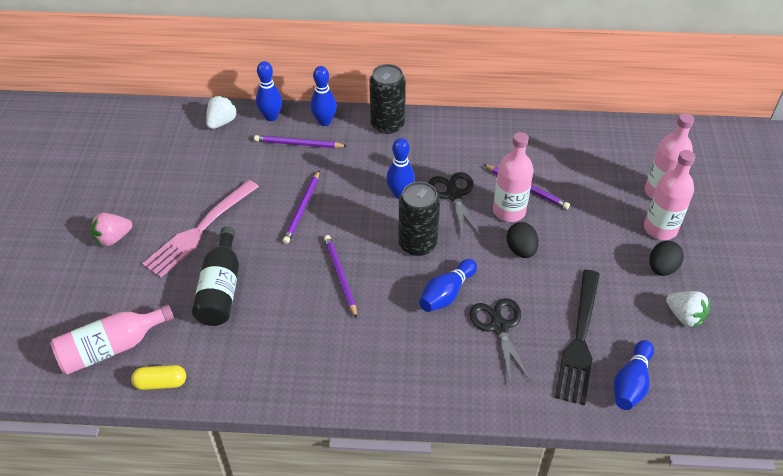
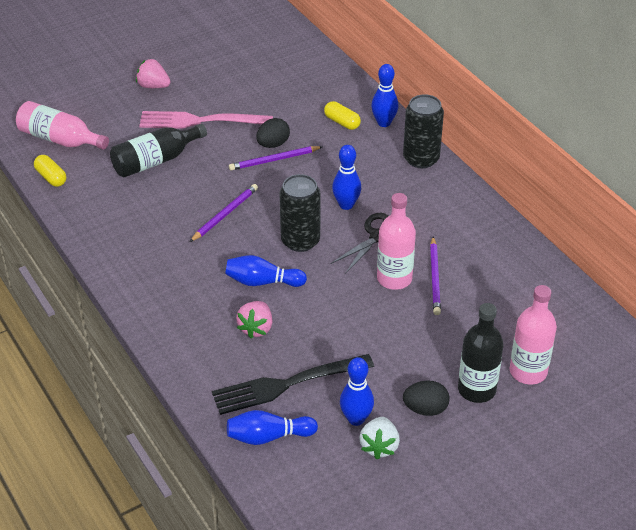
camera: 55 degrees right, 5 degrees down
white strawberry [206,96,238,129] -> none
purple pencil [254,135,347,148] -> yellow capsule [324,101,361,130]
blue bowling pin [256,61,282,121] -> blue bowling pin moved to [340,357,374,426]
black scissors [470,298,531,385] -> pink strawberry [236,301,272,338]
black egg [506,222,539,258] -> black egg moved to [256,118,290,148]
pink bottle [644,150,695,240] -> black bottle [458,303,504,403]

